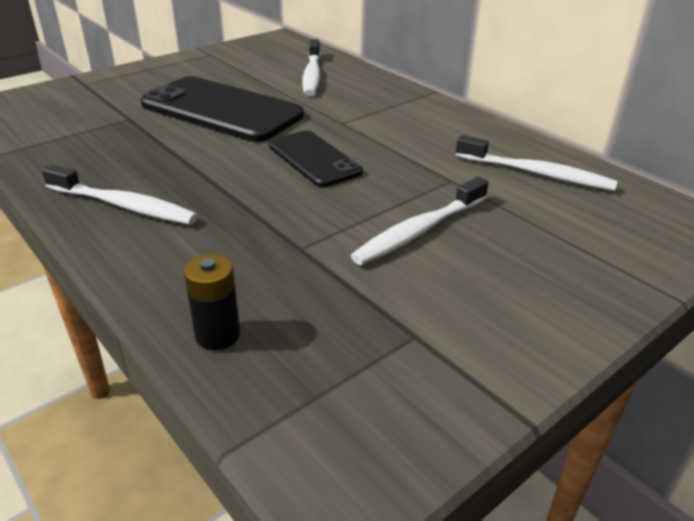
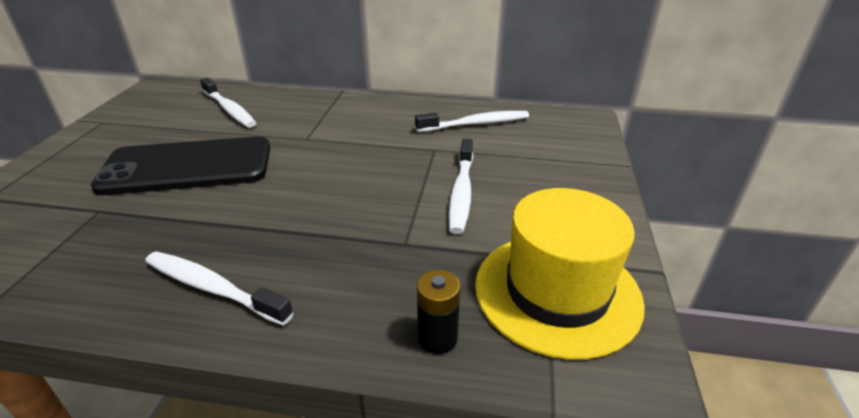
camera: 40 degrees left, 0 degrees up
white toothbrush [42,164,198,225] -> white toothbrush turned 135 degrees counterclockwise [145,251,294,326]
black phone [269,131,363,187] -> none
none -> yellow hat [475,188,645,360]

